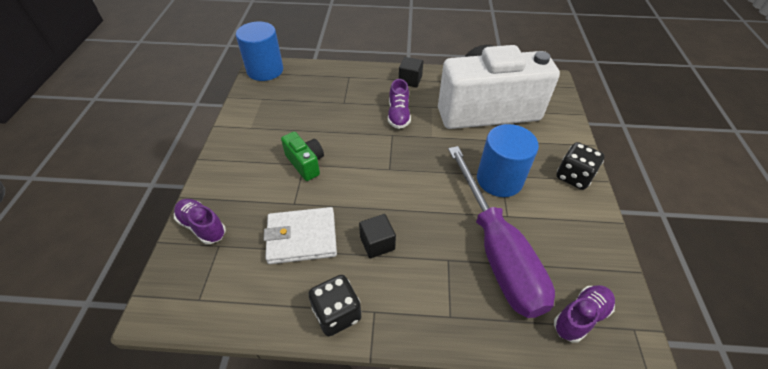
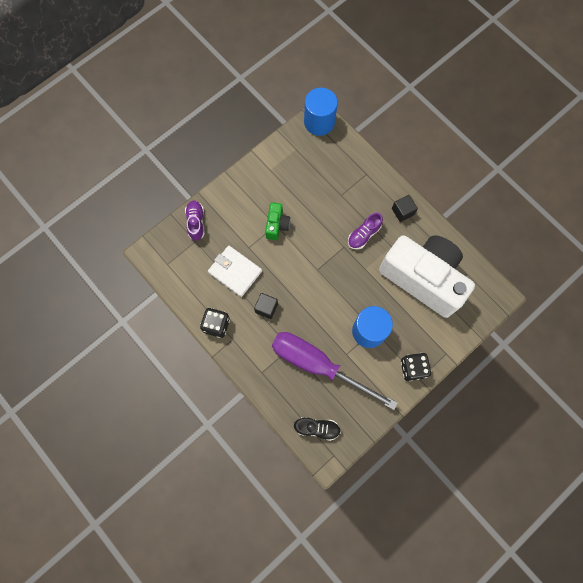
camera: 45 degrees right, 25 degrees up
purple screwdriver [448,146,555,318] -> purple screwdriver turned 90 degrees clockwise [272,332,398,410]
purple shoe [554,285,615,343] -> black shoe [294,417,341,441]

